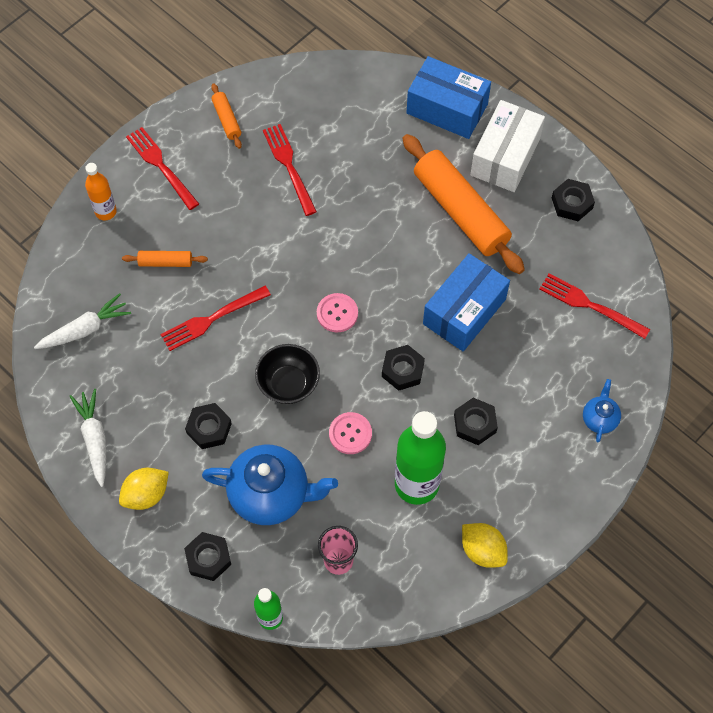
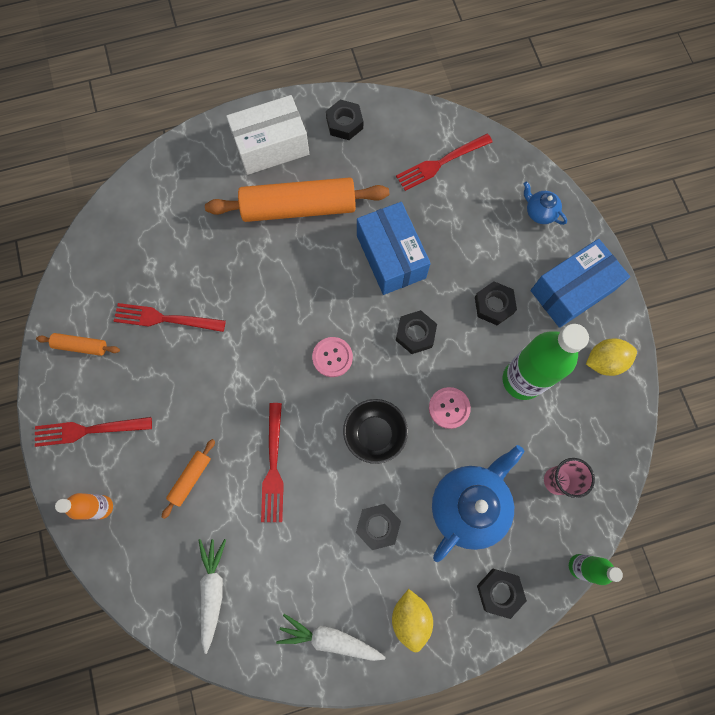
camera: 60 degrees left, 10 degrees up
blue box [407,56,491,139] -> blue box moved to [530,239,630,328]
white box [471,100,545,192] -> white box turned 75 degrees counterclockwise [226,95,309,175]

